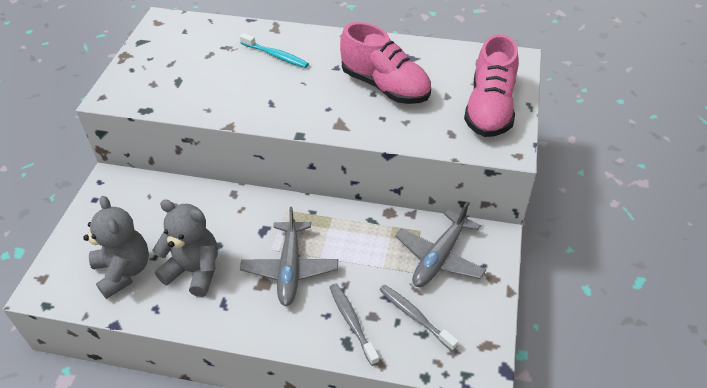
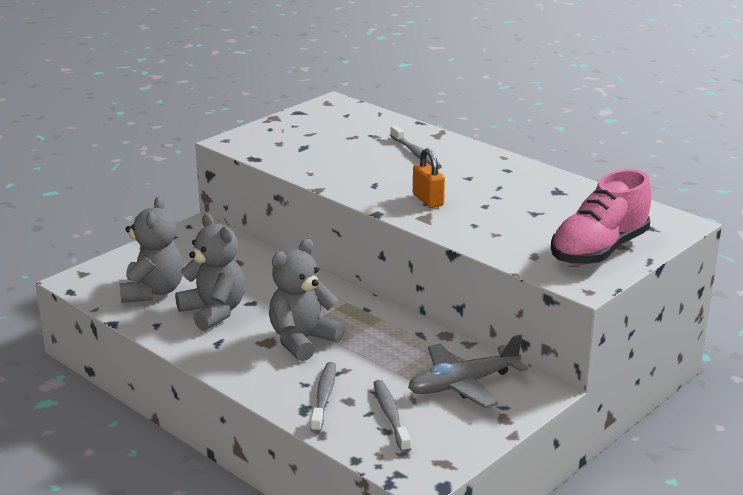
camera: 30 degrees right, 20 degrees down
turquoise toothbrush [240,33,309,68] -> grey toothbrush [390,125,442,169]
grey plane [240,207,338,306] -> grey teddy bear [269,239,345,361]
pink shoe [340,22,431,104] -> none
none -> orange padlock [413,148,445,208]

